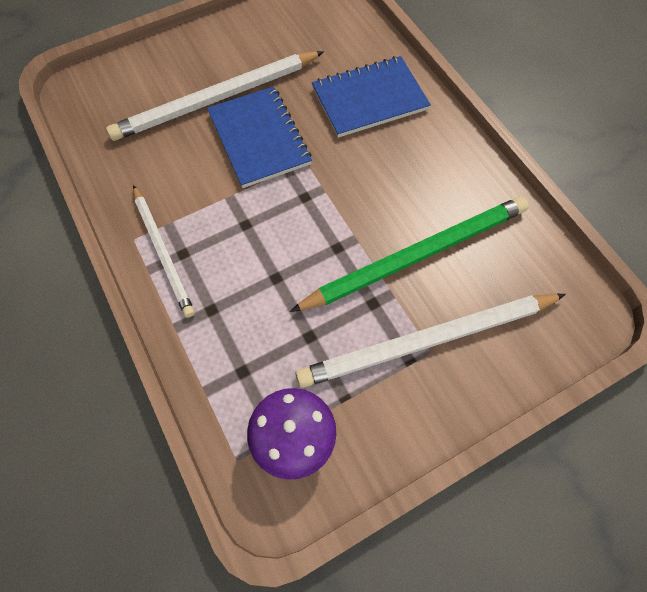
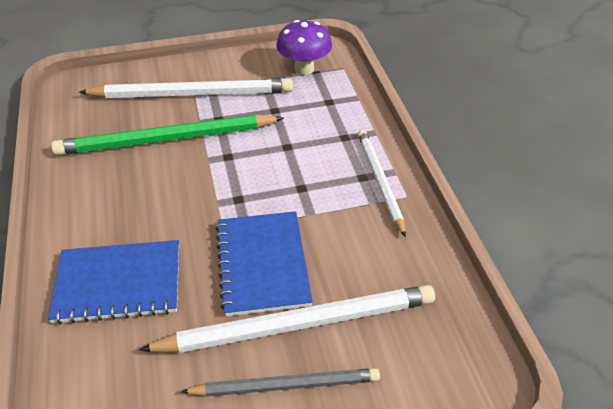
camera: 165 degrees left, 20 degrees down
none -> grey pencil [181,368,380,397]

